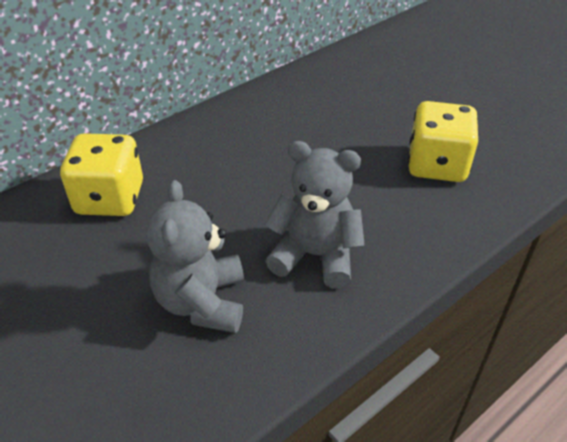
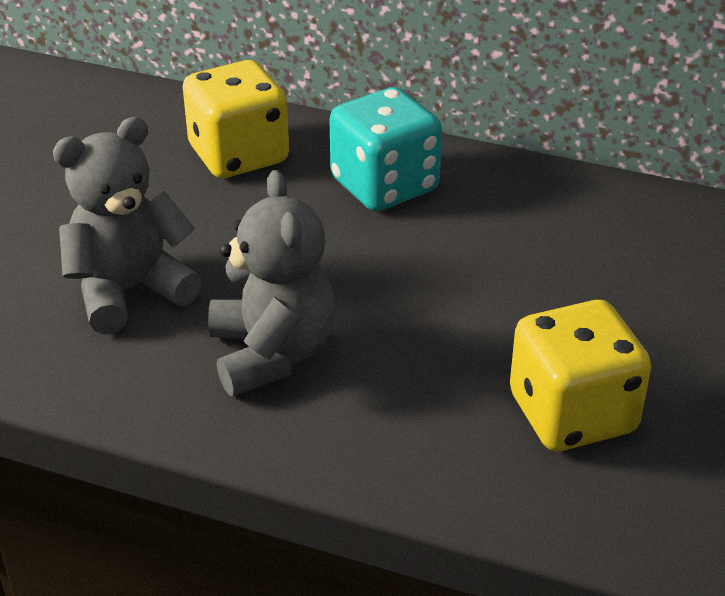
camera: 60 degrees right, 5 degrees down
none -> turquoise dice [330,87,442,211]

